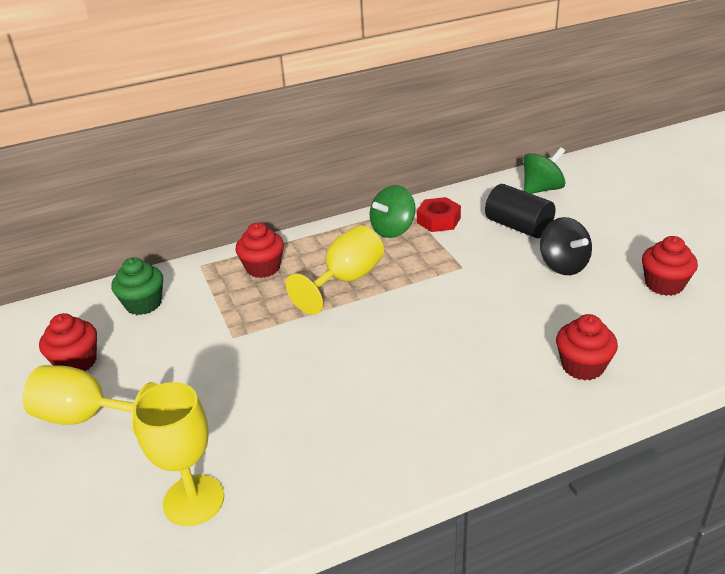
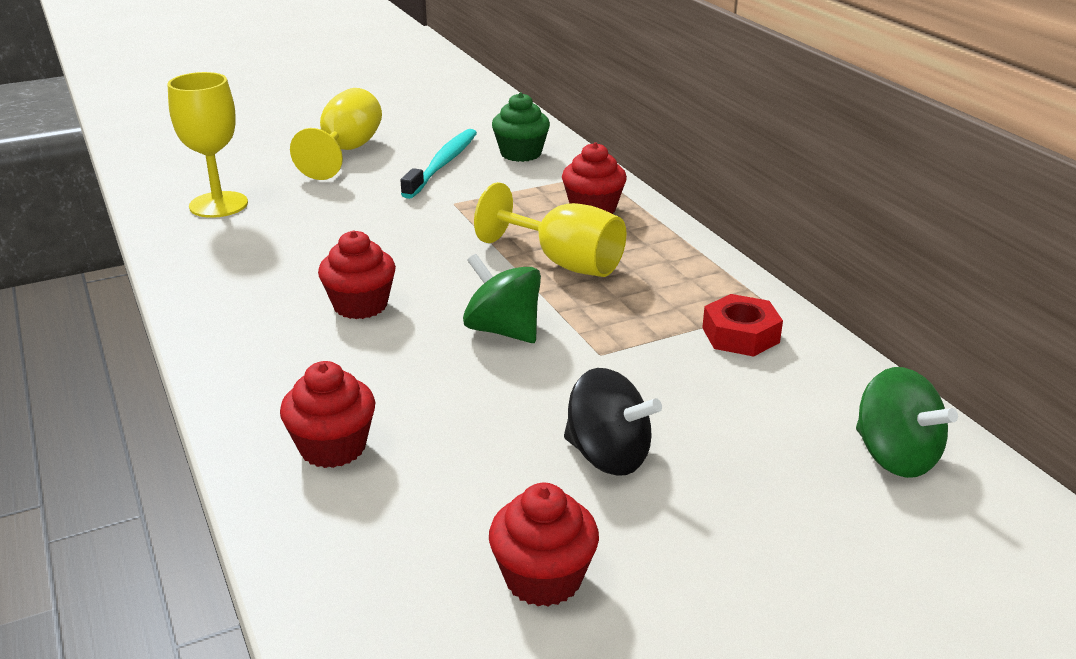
camera: 85 degrees right, 5 degrees down
red cupcake [39,313,97,371] -> red cupcake moved to [318,230,396,319]
green spinning top [370,185,416,238] -> green spinning top moved to [463,254,541,343]
black cylinder [485,184,555,238] -> none
black spinning top [540,217,592,275] -> black spinning top turned 120 degrees counterclockwise [564,368,662,476]
none -> turquoise toothbrush [401,129,477,199]

